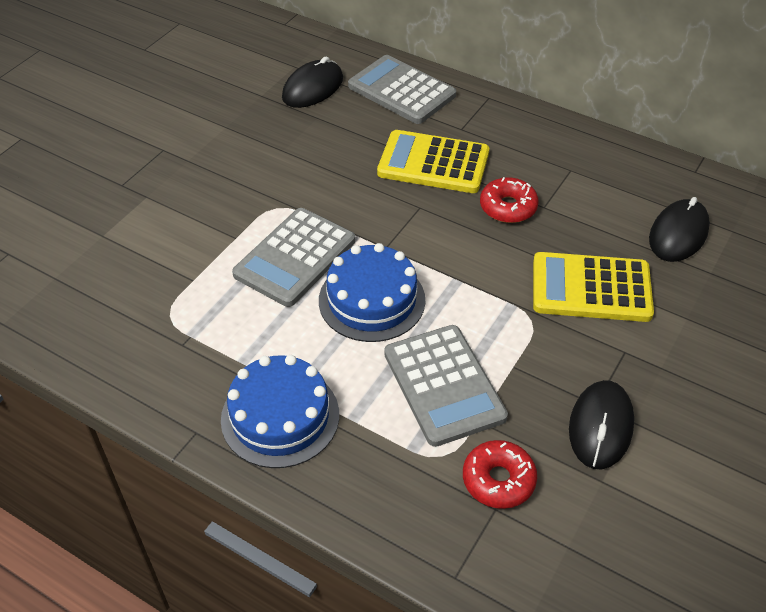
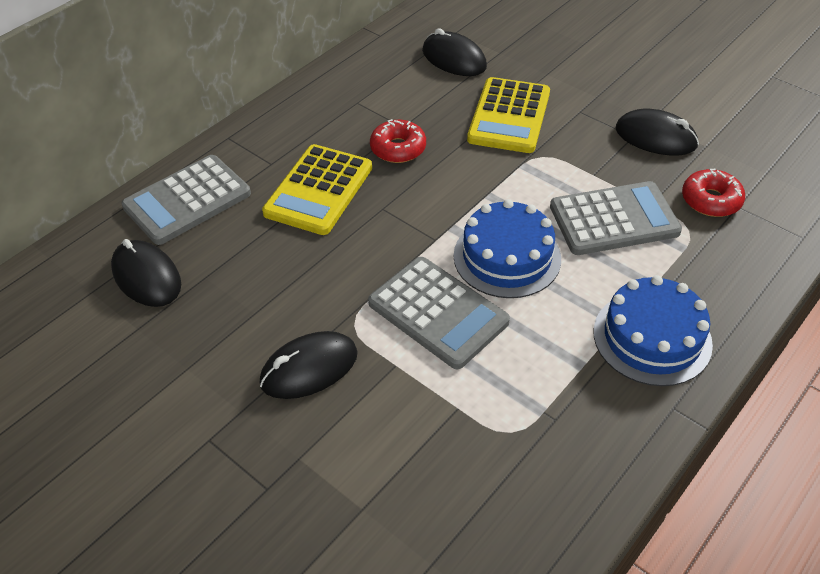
camera: 80 degrees left, 0 degrees up
none -> black mouse [260,331,358,399]

